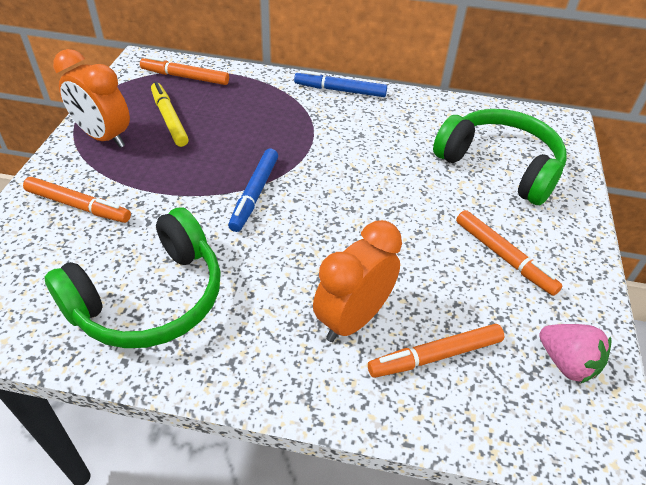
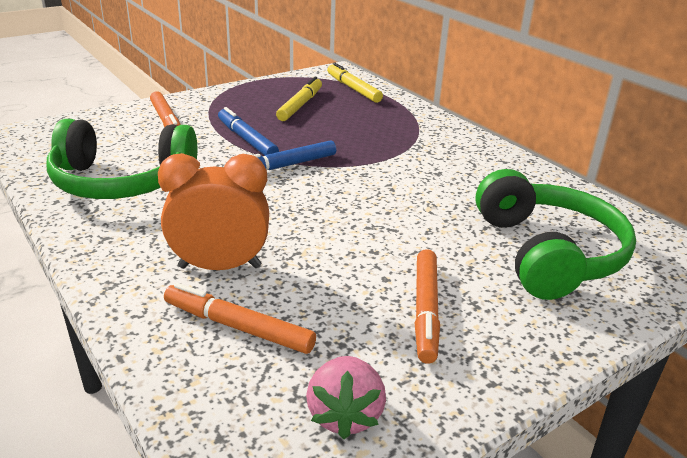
camera: 45 degrees right, 15 degrees down
orange clock [53,49,130,148] -> none
orange marker [140,56,229,85] -> yellow marker [327,62,383,103]
blue marker [294,70,387,97] -> blue marker moved to [218,107,279,156]

